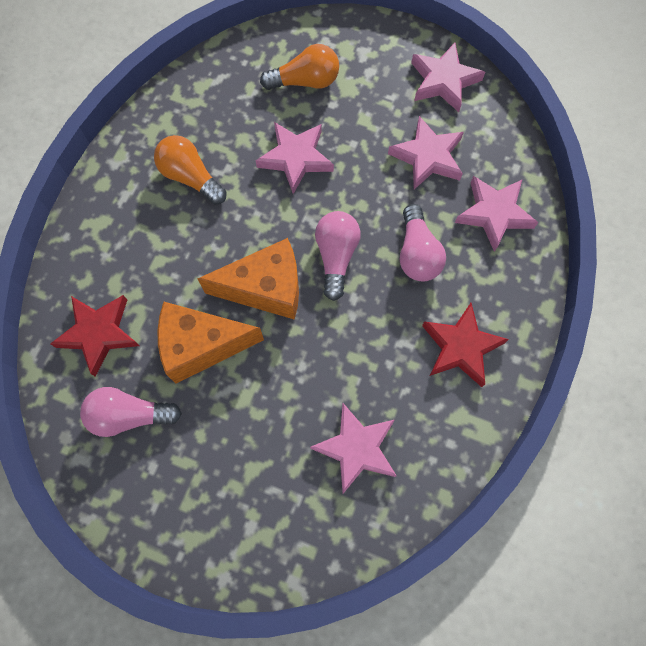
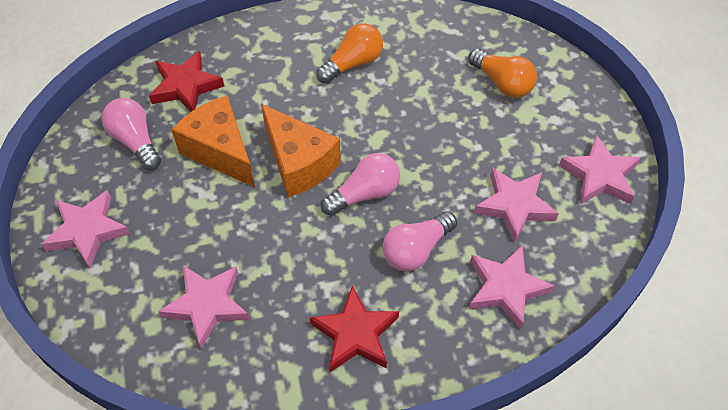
camera: 55 degrees right, 15 degrees down
orange light bulb [154,135,227,205] -> orange light bulb turned 45 degrees clockwise [316,23,383,84]
pink star [255,122,334,194] -> pink star moved to [41,190,130,268]

